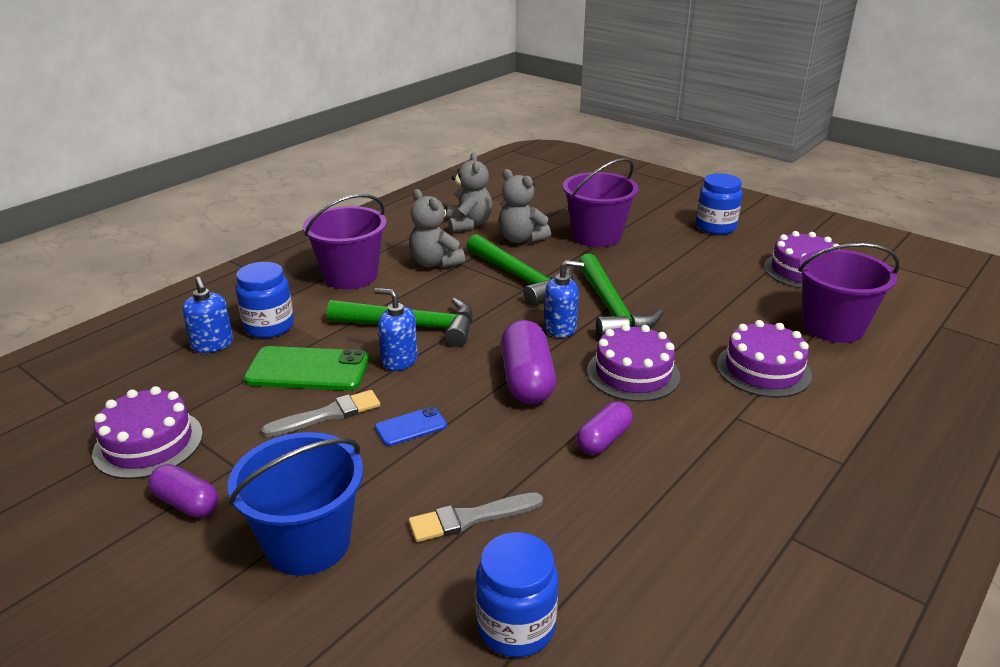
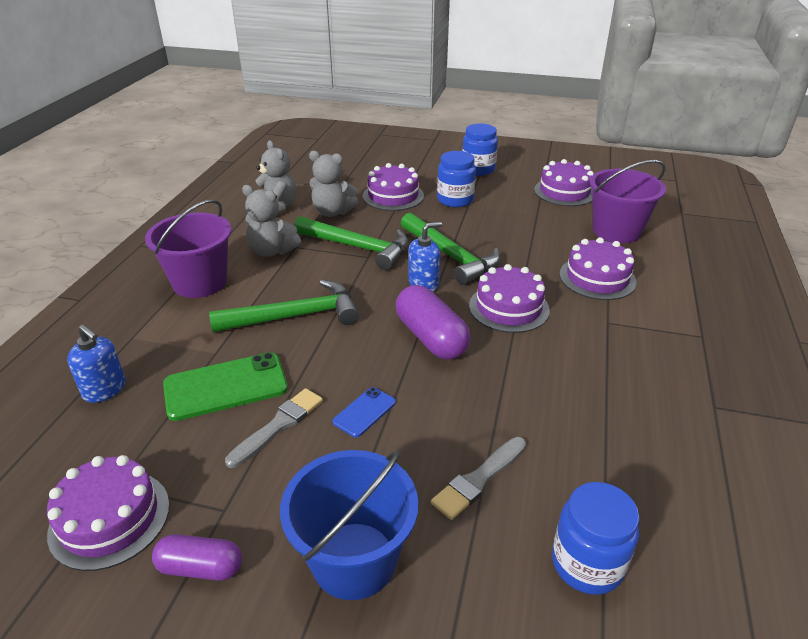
camera: 25 degrees left, 5 degrees up
blue jar [235,262,294,338] -> blue jar moved to [437,151,476,207]
blue soap dispenser [374,288,418,371] -> none
purple bucket [563,158,639,247] -> purple cake [363,163,424,211]
purple capsule [576,401,633,455] -> none

